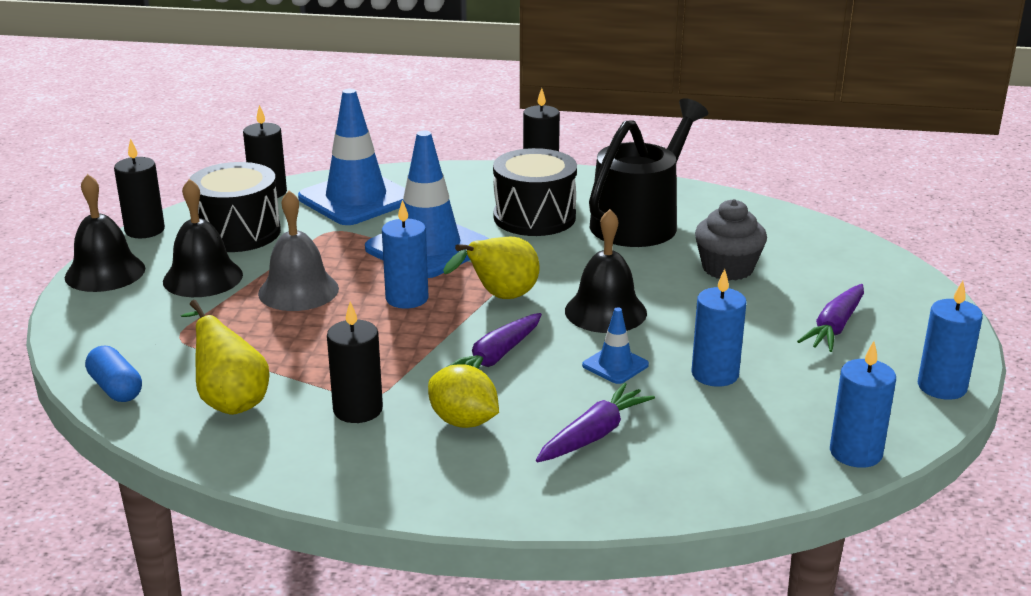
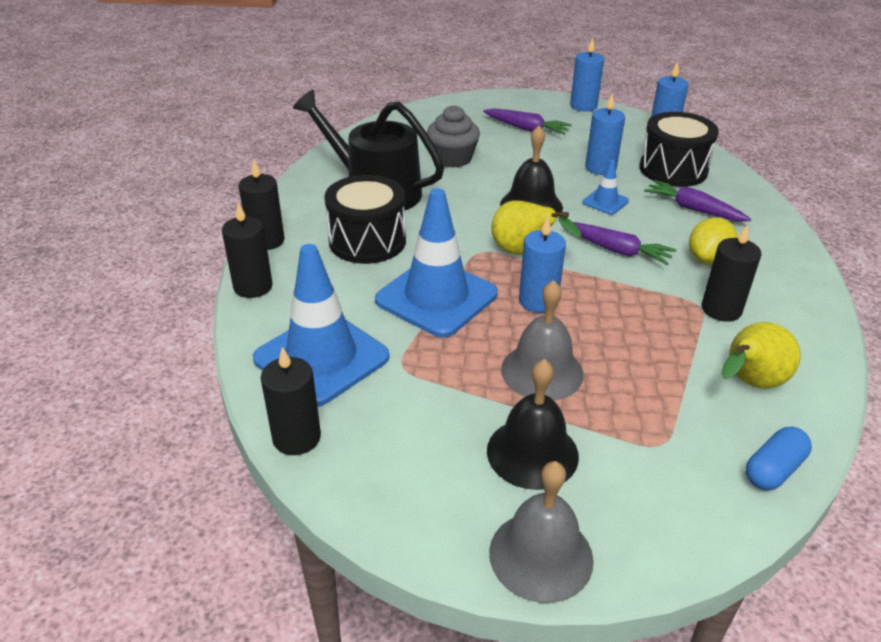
camera: 95 degrees left, 10 degrees up
black bell [65,174,145,292] -> grey bell [489,461,594,603]
black candle [114,138,165,238] -> black candle moved to [222,203,273,298]
black drum [189,162,281,252] -> black drum moved to [639,112,719,187]

